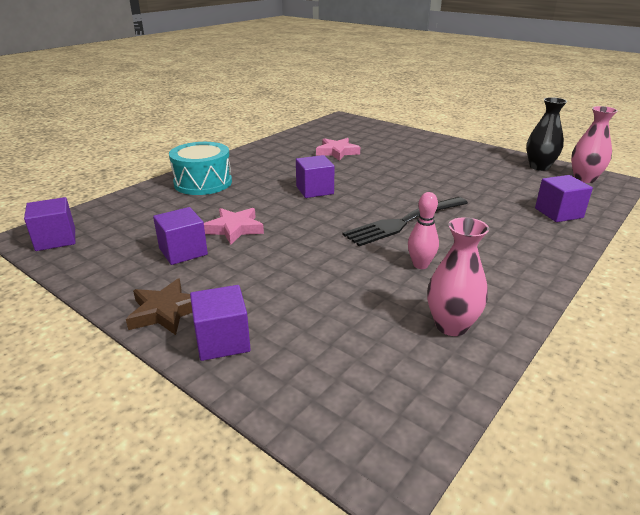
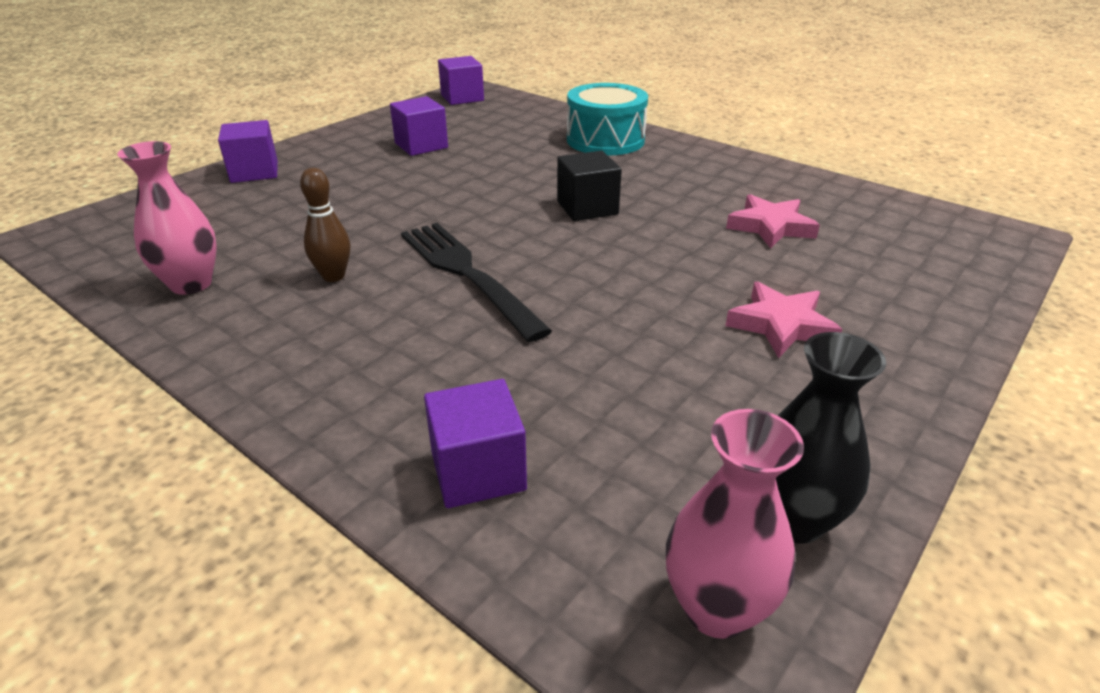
camera: 90 degrees right, 5 degrees up
brown star [126,278,192,335] -> none
pink star [204,208,264,245] -> pink star moved to [725,282,842,358]
purple cube [296,155,335,198] -> black cube [557,151,622,221]
pink bowling pin [408,192,439,269] -> brown bowling pin [300,168,350,282]

